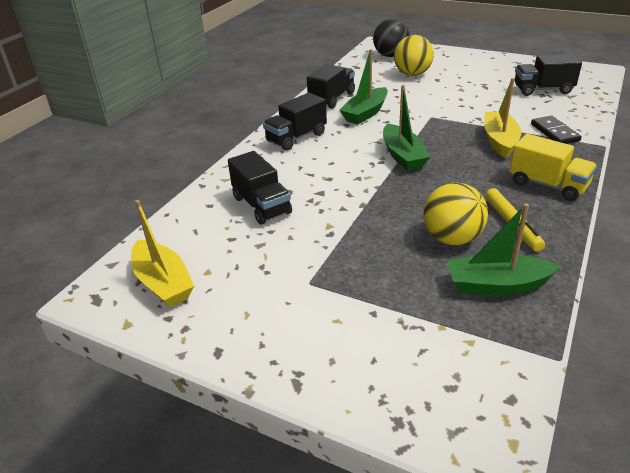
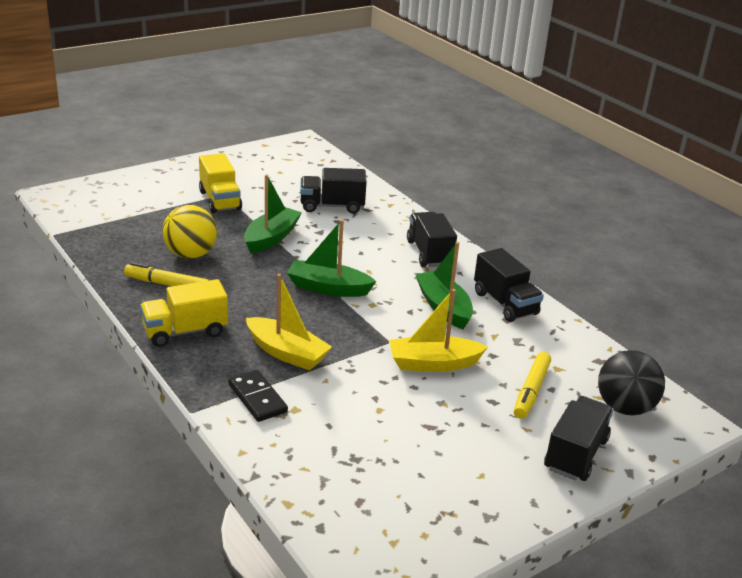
camera: 115 degrees right, 5 degrees down
yellow boat [131,200,194,307] -> yellow boat moved to [389,289,488,372]
yellow ball [394,35,434,76] -> yellow marker [514,352,551,419]
green boat [447,203,561,295] -> green boat moved to [244,174,302,253]
black truck [515,54,582,96] -> black truck moved to [544,396,613,481]
black domino [531,116,582,144] -> black domino turned 45 degrees clockwise [228,370,288,422]
none -> yellow truck [199,153,242,213]

